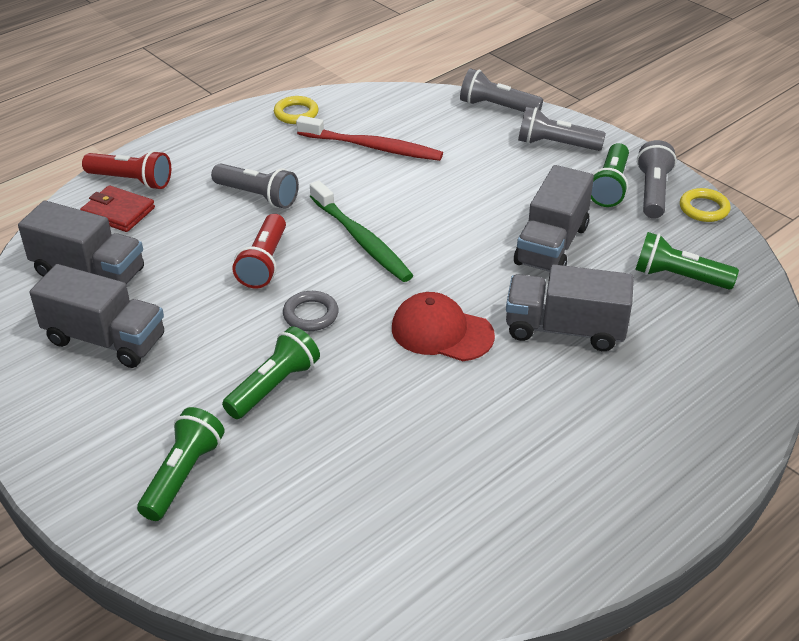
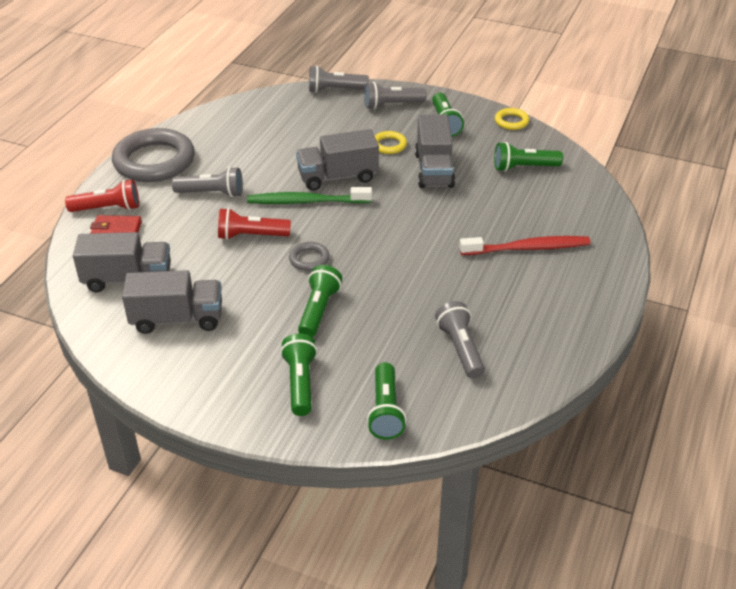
camera: 25 degrees left, 0 degrees up
red flashlight [232,214,286,288] -> red flashlight turned 105 degrees clockwise [218,208,291,240]
yellow ring [274,96,318,124] -> yellow ring moved to [375,131,407,154]
red toothbrush [296,116,443,161] -> red toothbrush moved to [459,236,591,255]
green toothbrush [310,180,413,282] -> green toothbrush turned 150 degrees clockwise [247,187,372,204]
red cap [392,292,495,361] -> none
grey truck [506,264,634,351] -> grey truck moved to [296,129,379,191]
grey flashlight [637,140,677,219] -> grey flashlight moved to [435,301,485,379]
none -> grey ring [112,128,195,182]
none -> green flashlight [367,362,406,440]

